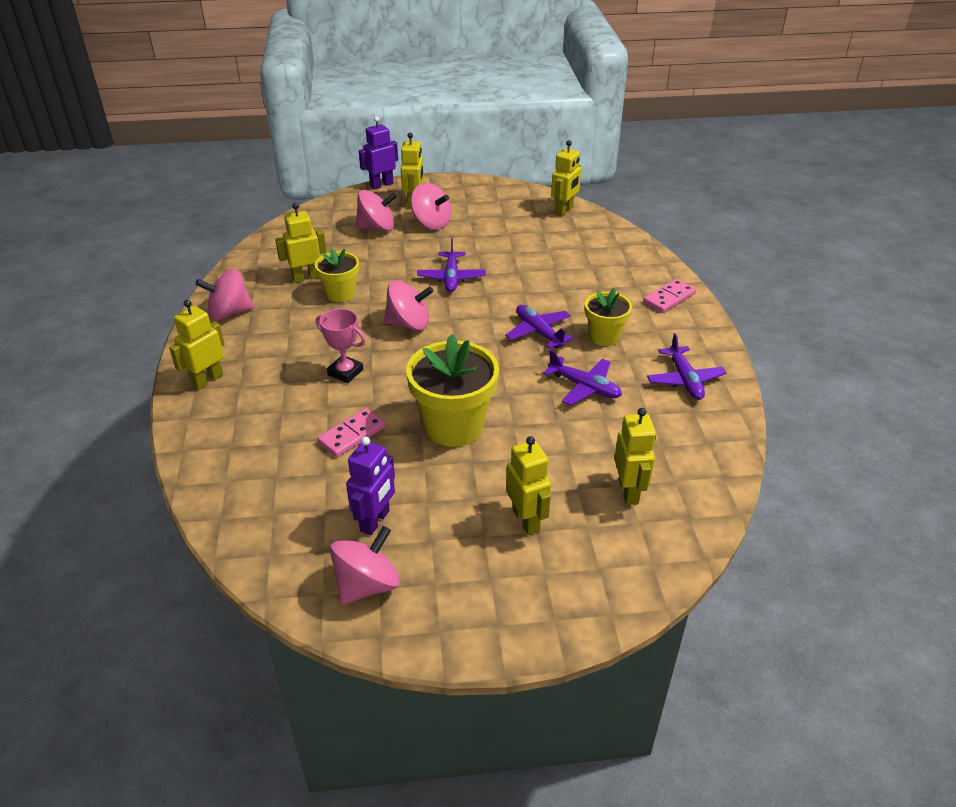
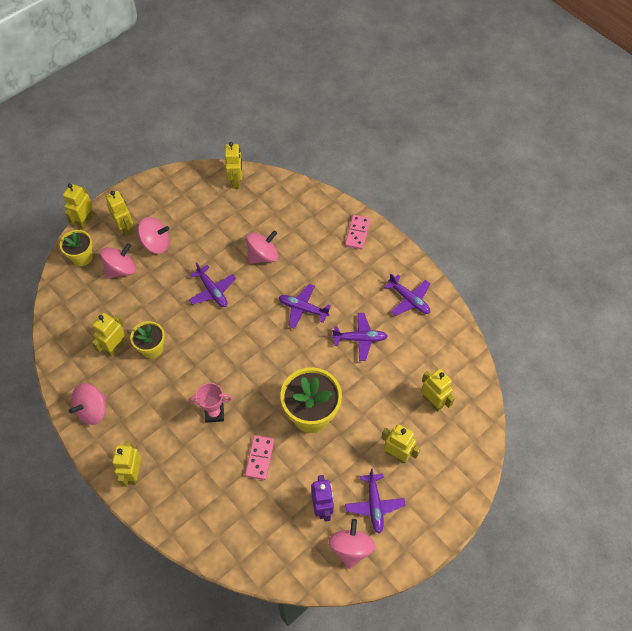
camera: 35 degrees left, 20 degrees up
purple robot [359,116,398,189] -> yellow robot [63,183,93,229]
pink spinning top [384,281,434,331] -> pink spinning top moved to [246,230,278,264]
yellow flower pot [585,288,632,346] -> yellow flower pot moved to [60,230,93,266]
none -> purple plane [345,469,405,533]

